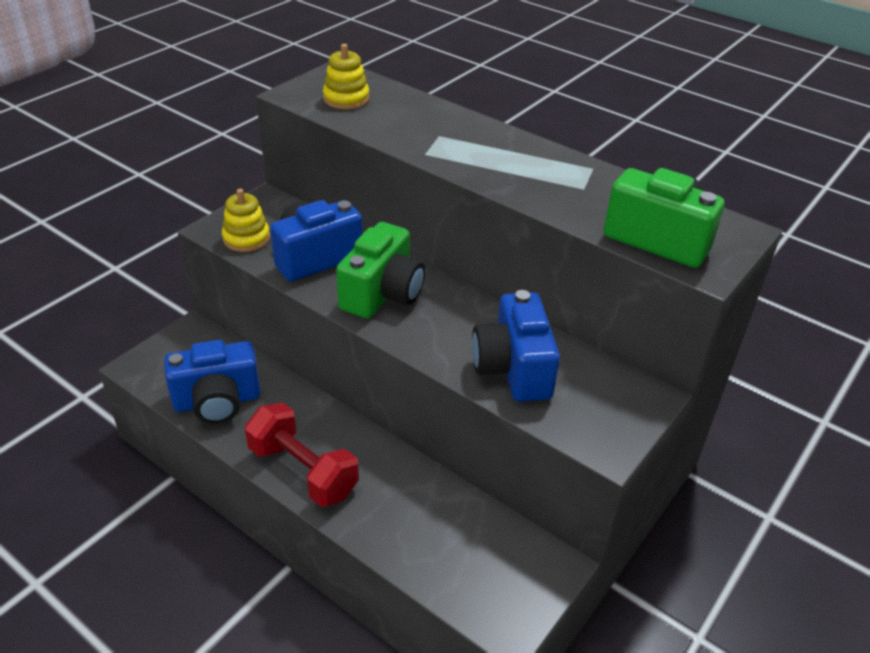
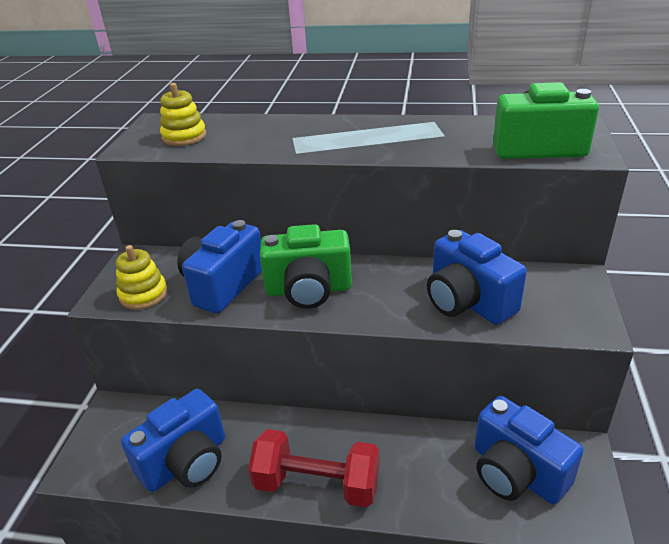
camera: 25 degrees left, 5 degrees down
green camera [336,222,425,318] -> green camera turned 90 degrees clockwise [260,224,352,309]
none -> blue camera [475,396,584,504]

